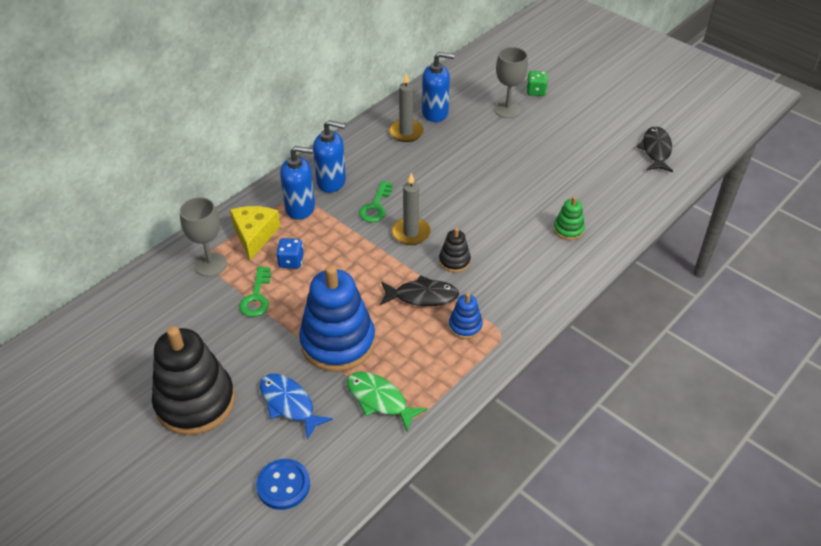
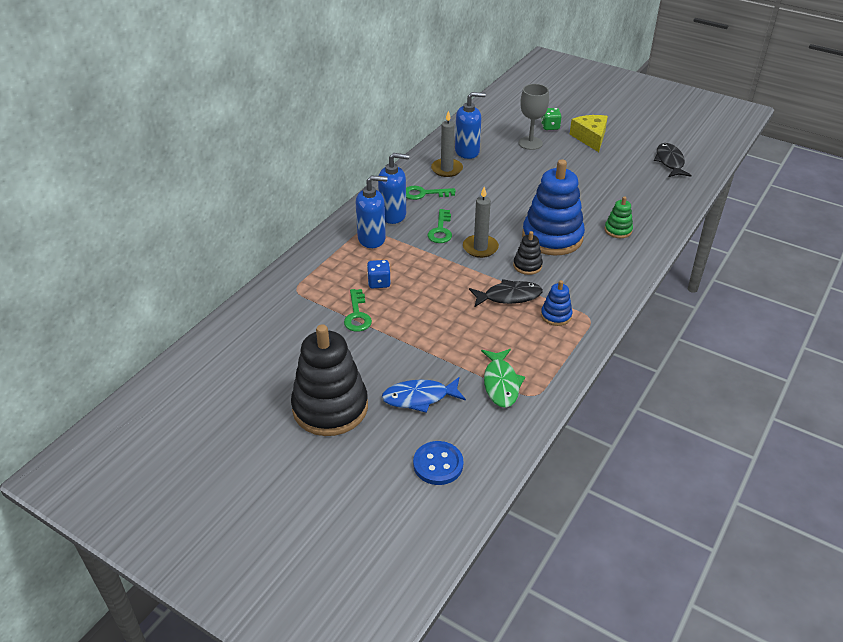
camera: 10 degrees left, 5 degrees down
grey goblet [180,197,227,277] -> none
yellow cheese [230,206,280,260] -> yellow cheese moved to [570,115,608,152]
blue fish [260,374,333,440] -> blue fish turned 45 degrees counterclockwise [382,377,466,413]
blue stacking toy [299,265,375,372] -> blue stacking toy moved to [522,159,585,256]
green fish [347,372,427,431] -> green fish turned 120 degrees counterclockwise [481,349,525,408]
none -> green key [406,186,456,200]

